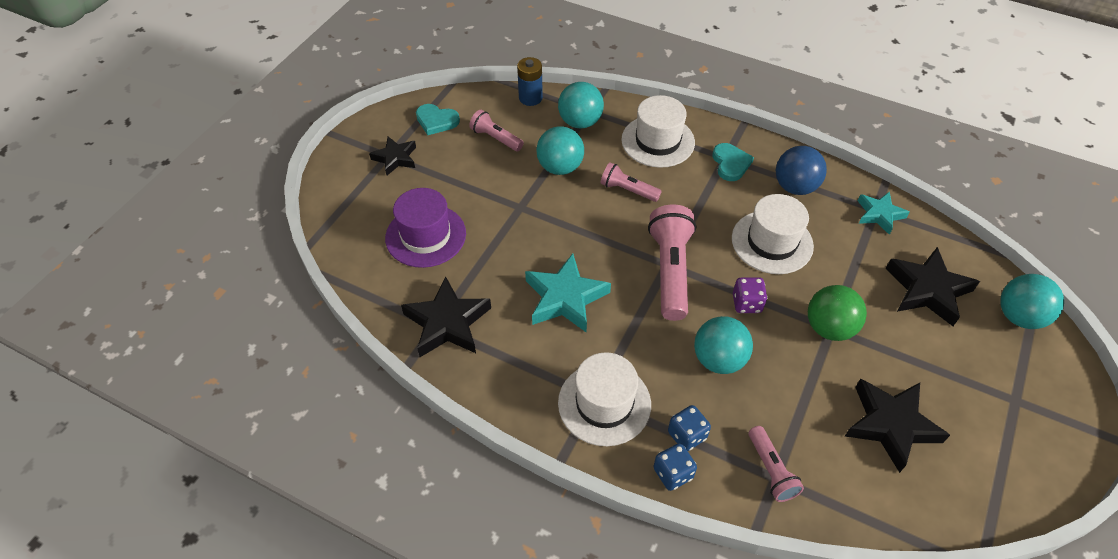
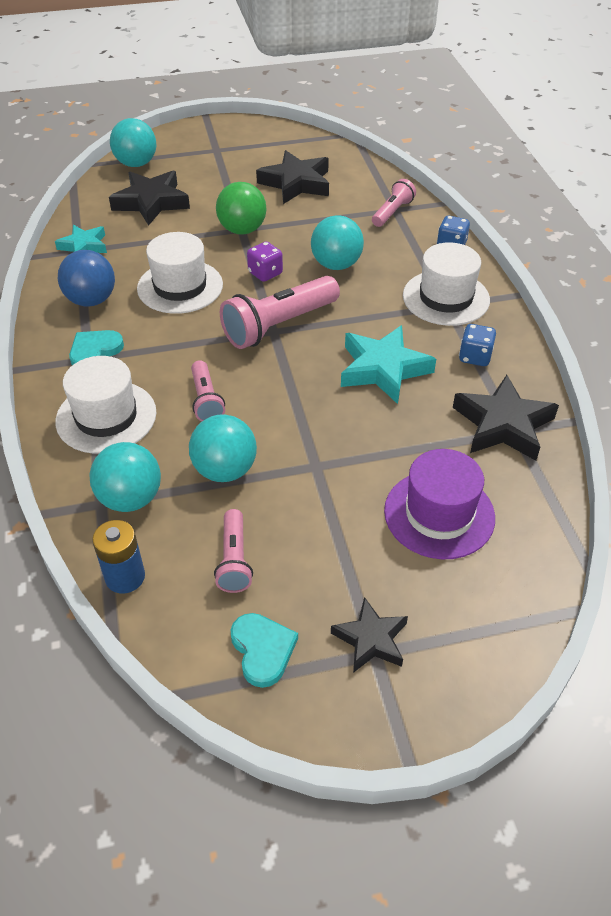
camera: 130 degrees left, 5 degrees down
blue dice [668,405,711,451] -> blue dice moved to [459,324,496,366]

